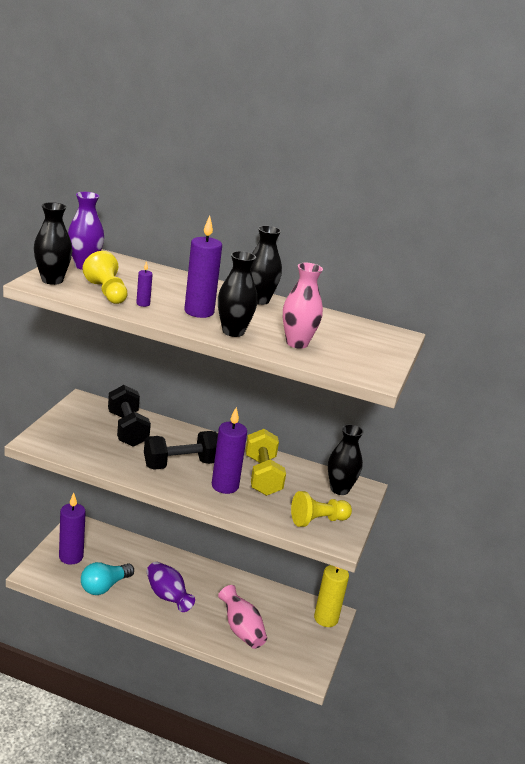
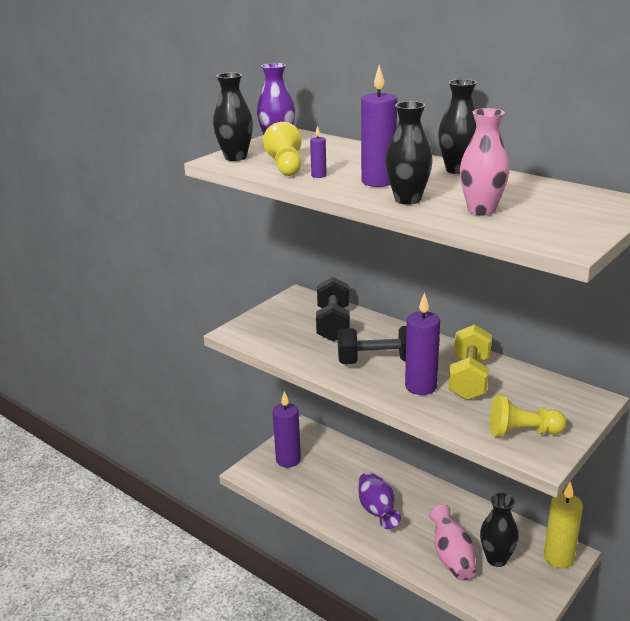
camera: 25 degrees right, 0 degrees up
turquoise light bulb [81,562,134,595] -> none
black vase [328,424,364,495] -> black vase moved to [480,492,519,567]

